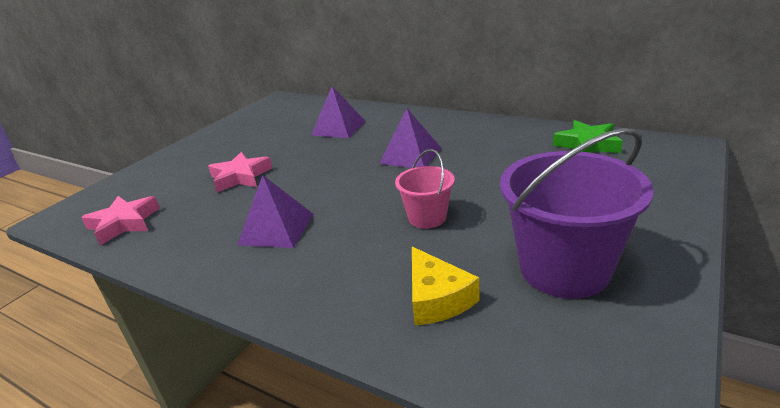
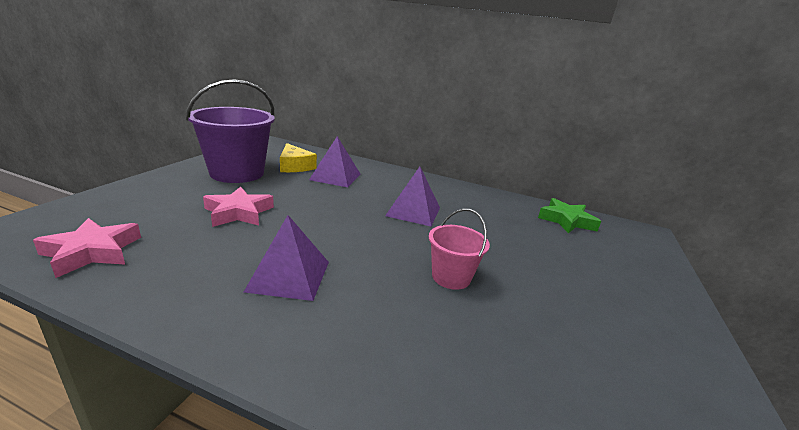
camera: 15 degrees left, 5 degrees down
yellow cheese [412,247,479,325] -> yellow cheese moved to [280,143,317,172]
purple bucket [500,128,654,299] -> purple bucket moved to [186,79,275,183]

